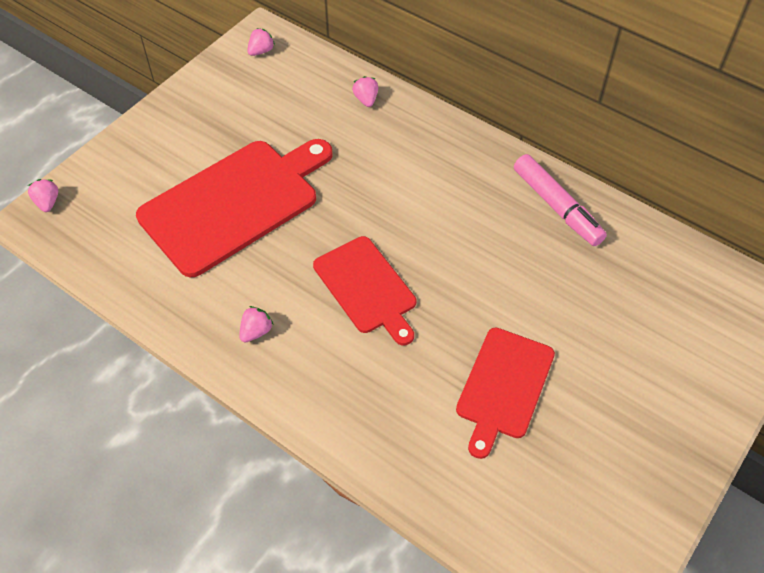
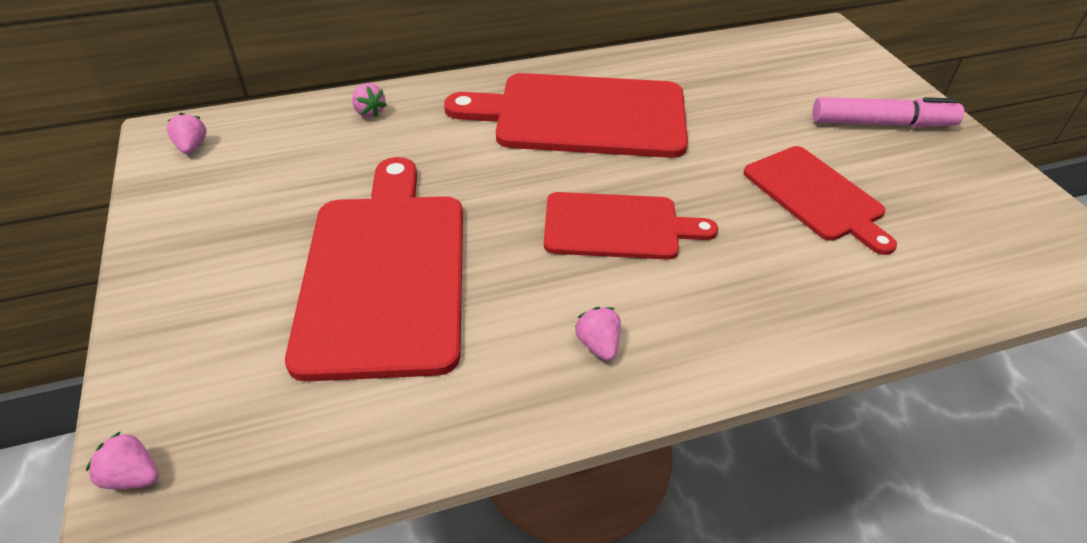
camera: 55 degrees left, 10 degrees down
pink strawberry [352,76,378,107] -> pink strawberry turned 150 degrees counterclockwise [352,83,387,118]
pink marker [514,154,607,246] -> pink marker moved to [812,97,964,127]
none -> red cutting board [444,73,688,158]

